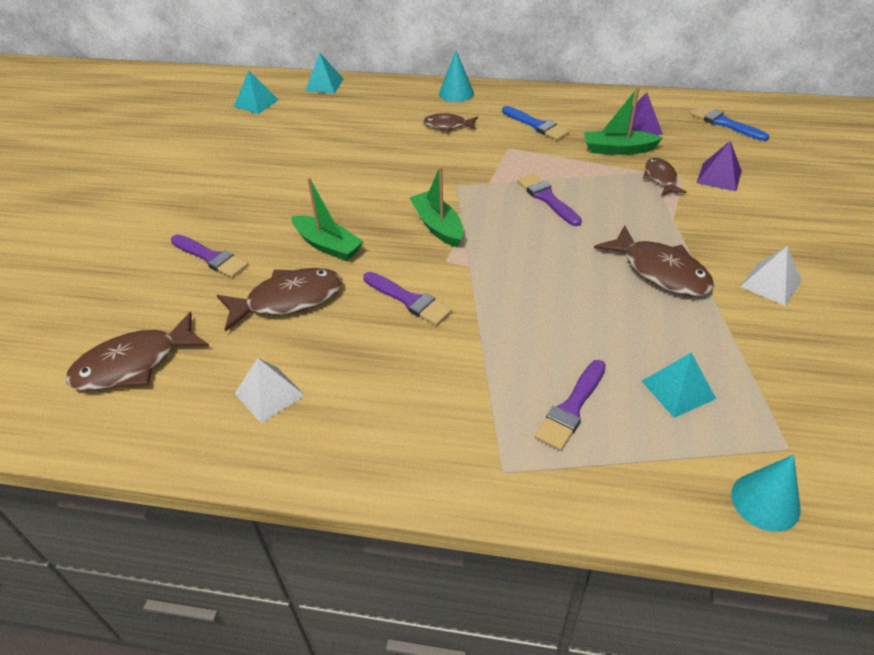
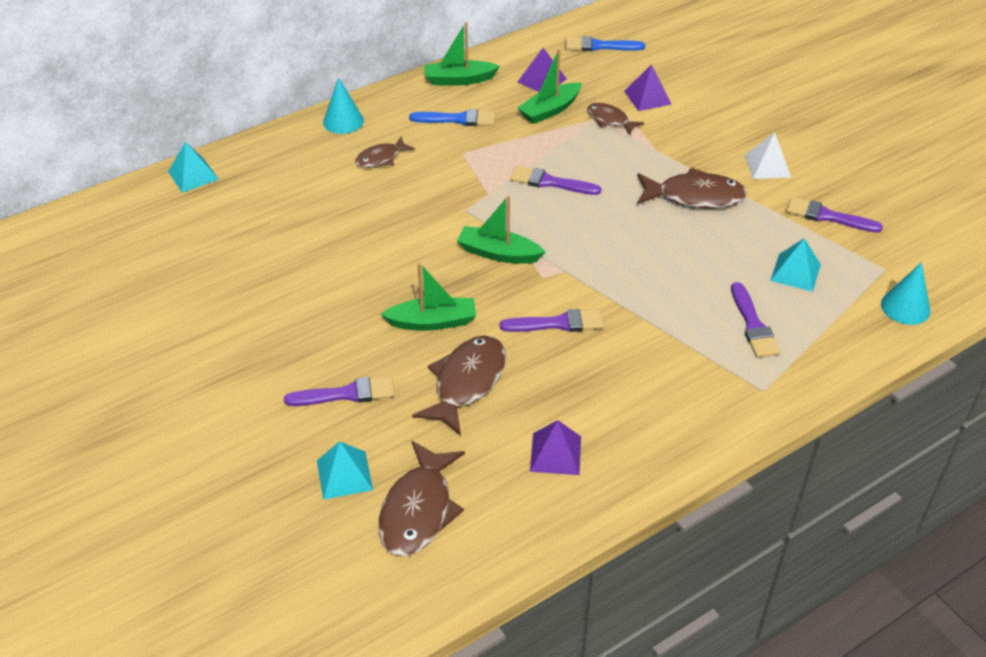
camera: 45 degrees left, 0 degrees up
turquoise pyramid [234,70,279,114] -> turquoise pyramid moved to [317,441,373,500]
white pyramid [234,358,305,424] -> purple pyramid [530,420,581,475]
none -> green boat [424,22,500,85]
none -> purple brush [786,197,883,233]

